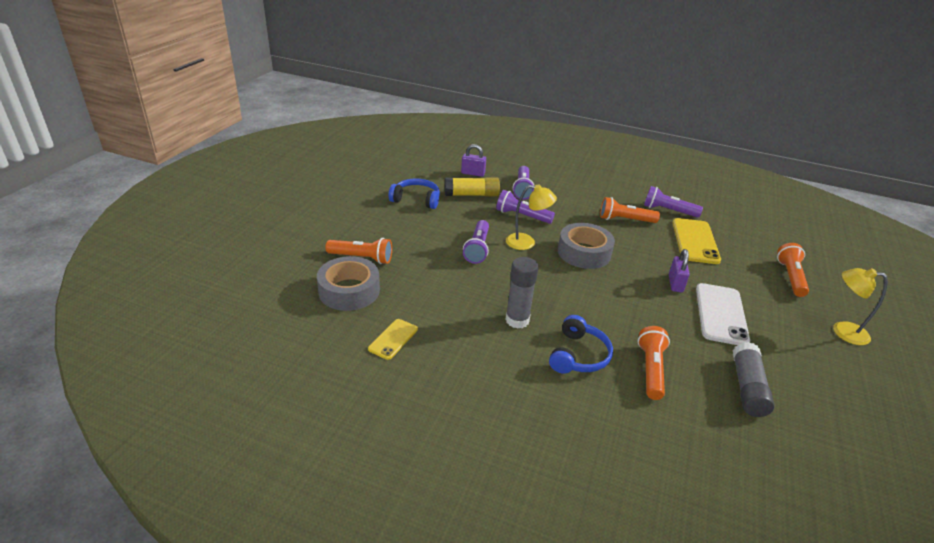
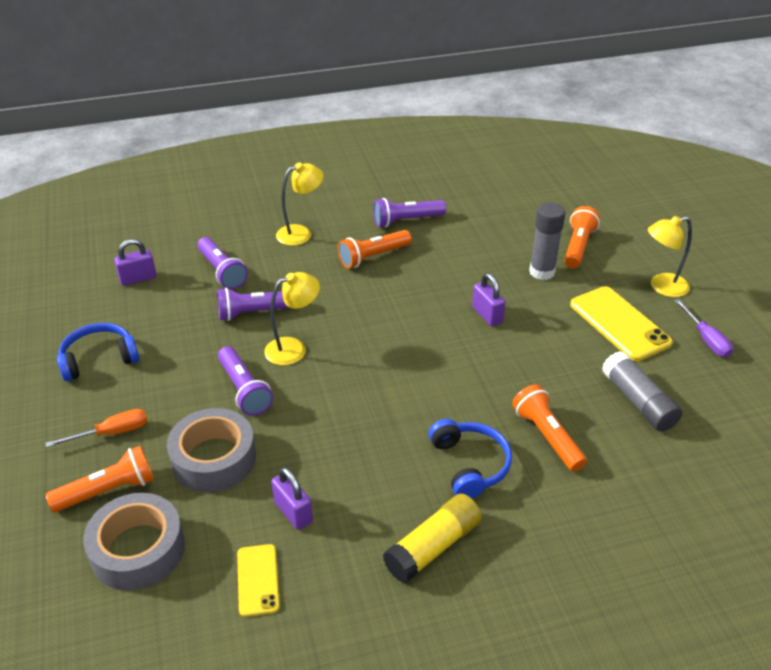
camera: 35 degrees left, 5 degrees up
yellow glue stick [445,177,500,196] -> yellow glue stick moved to [383,493,482,583]
grey glue stick [505,257,539,329] -> grey glue stick moved to [529,202,565,280]
grey tape [558,223,615,269] -> grey tape moved to [167,408,256,492]
yellow phone [673,218,721,264] -> yellow phone moved to [570,286,673,361]
white phone [696,283,750,345] -> none
orange flashlight [777,243,809,297] -> orange flashlight turned 45 degrees clockwise [564,206,600,269]
none -> orange screwdriver [46,409,147,447]
none -> purple padlock [271,467,313,530]
none -> yellow lamp [276,162,323,246]
none -> purple screwdriver [675,299,733,357]

